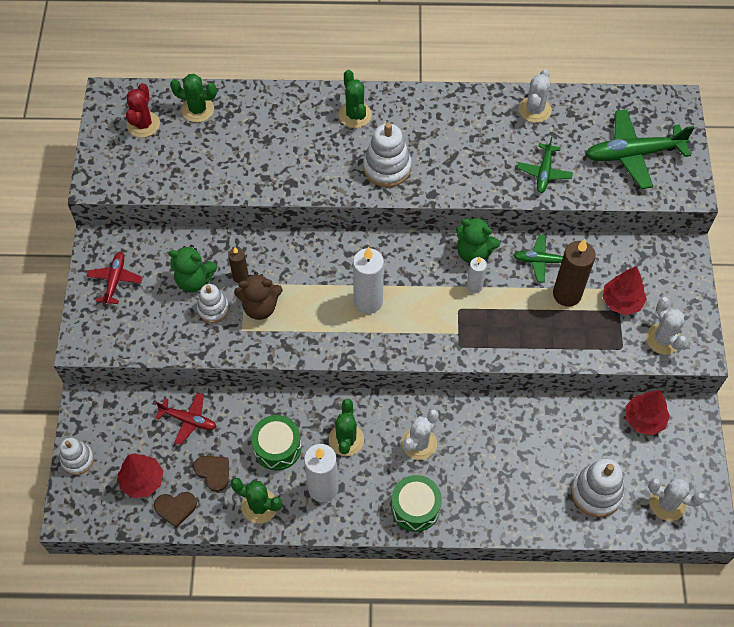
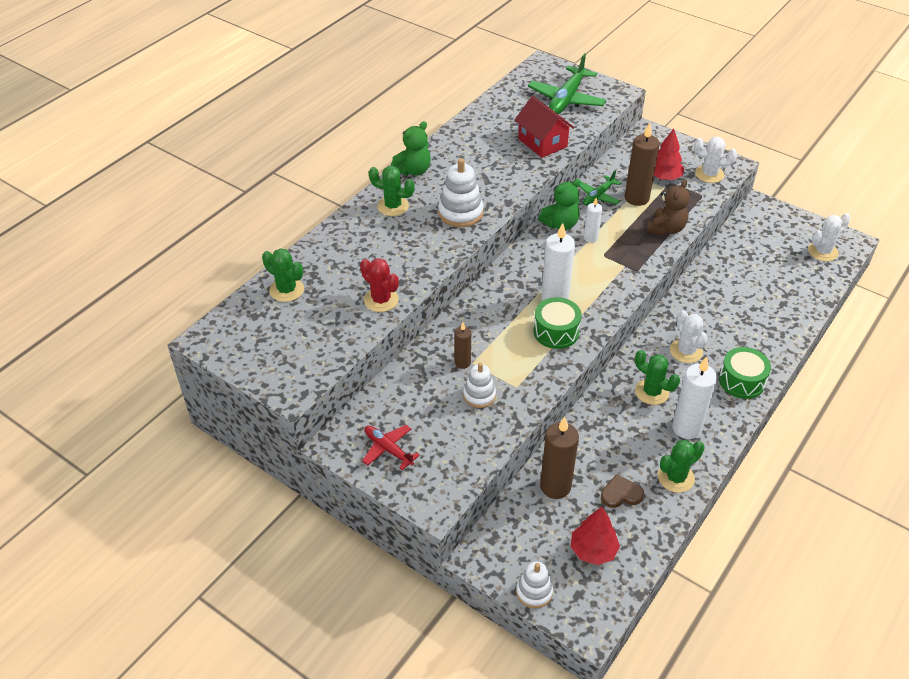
camera: 55 degrees left, 15 degrees down
red cactus [126,83,160,138] -> red cactus moved to [360,258,399,312]
brown heart [154,492,197,528] -> none
red plane [156,392,216,445] -> brown candle [540,417,579,499]
green teddy bear [169,245,218,292] -> green teddy bear moved to [391,121,431,176]
green cactus [170,74,217,123] -> green cactus turned 75 degrees clockwise [262,248,304,302]
brown teddy bear [234,272,283,320] -> brown teddy bear moved to [647,180,690,235]
green drum [251,415,301,470] -> green drum moved to [534,297,582,349]
green plane [517,137,573,193] -> red house [515,96,574,158]
white cactus [519,69,552,123] -> none
white stacking toy [571,459,625,517] -> none
red tree [625,390,670,436] -> none

